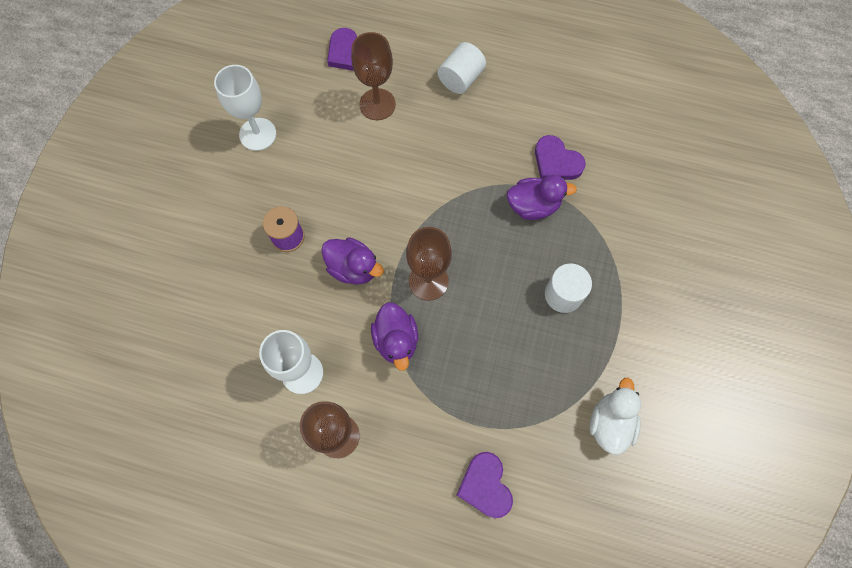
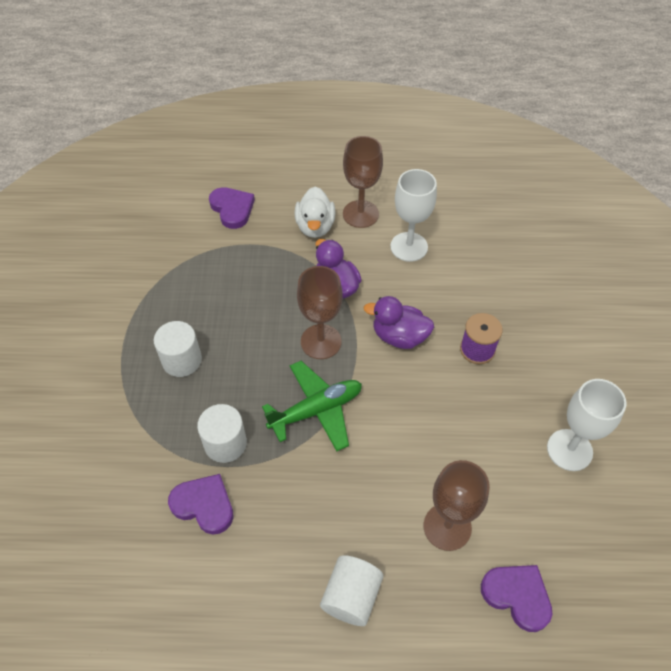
camera: 165 degrees right, 15 degrees down
purple duck [507,175,577,220] -> white cylinder [197,404,247,463]
white duck [590,378,641,455] -> white duck moved to [295,187,336,238]
none -> green plane [262,361,362,451]

